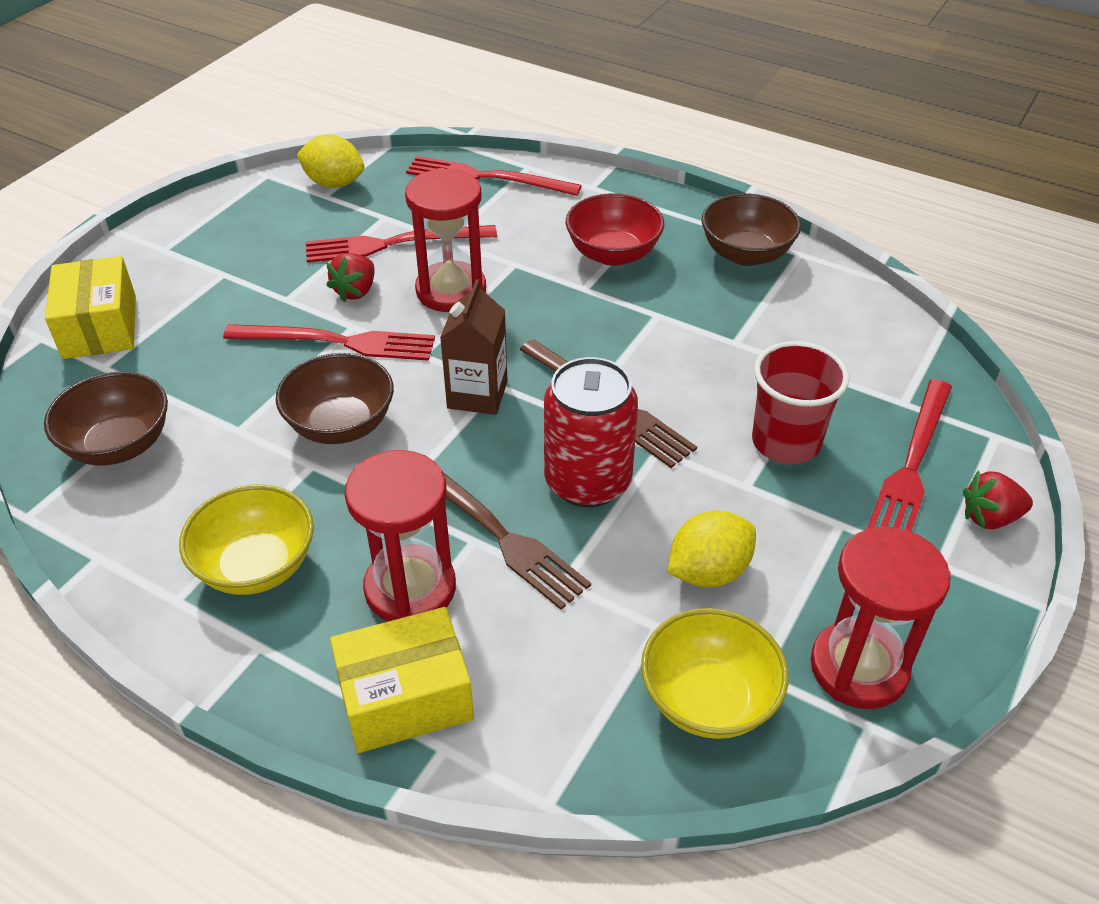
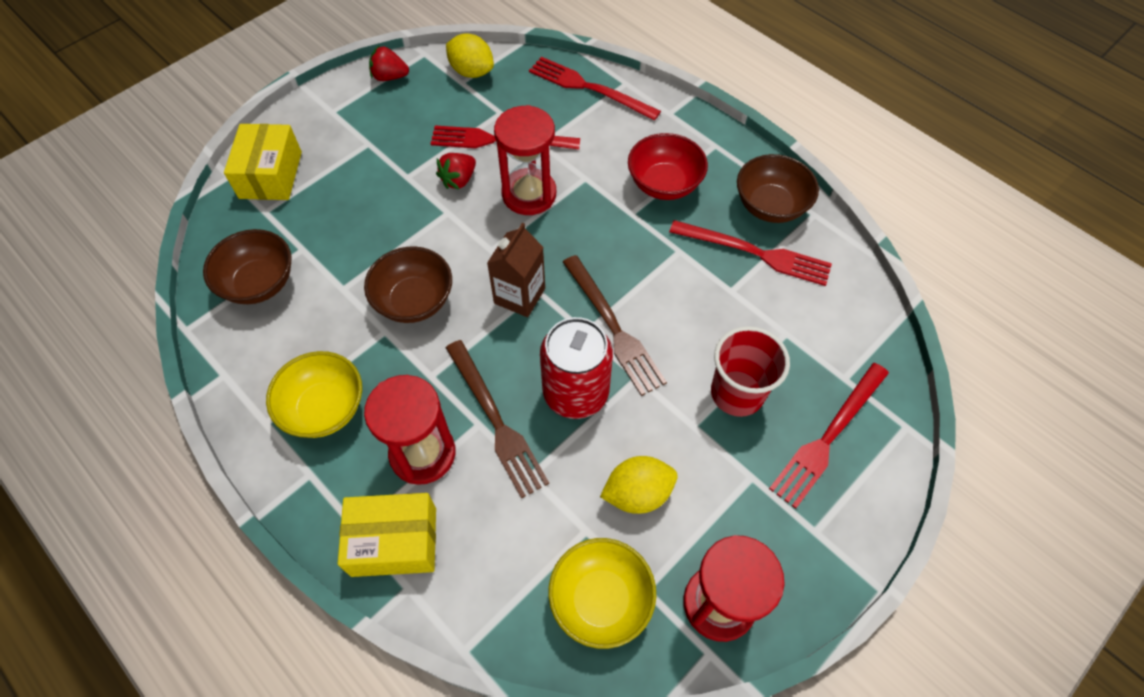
camera: 15 degrees right, 15 degrees up
red fork [223,324,435,361] -> red fork moved to [669,220,832,286]
red strawberry [963,470,1033,529] -> red strawberry moved to [369,45,409,81]

